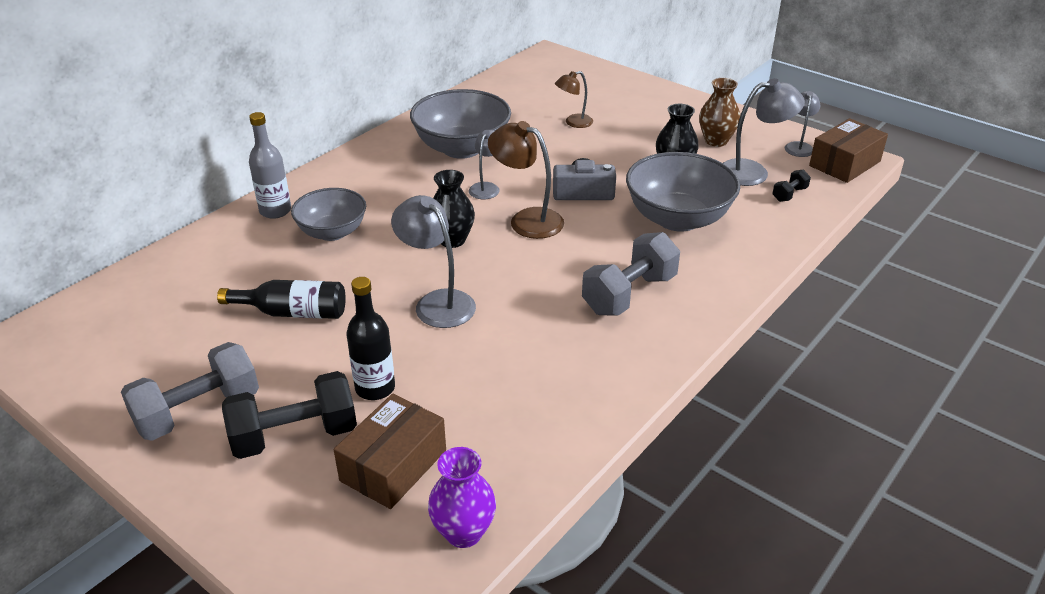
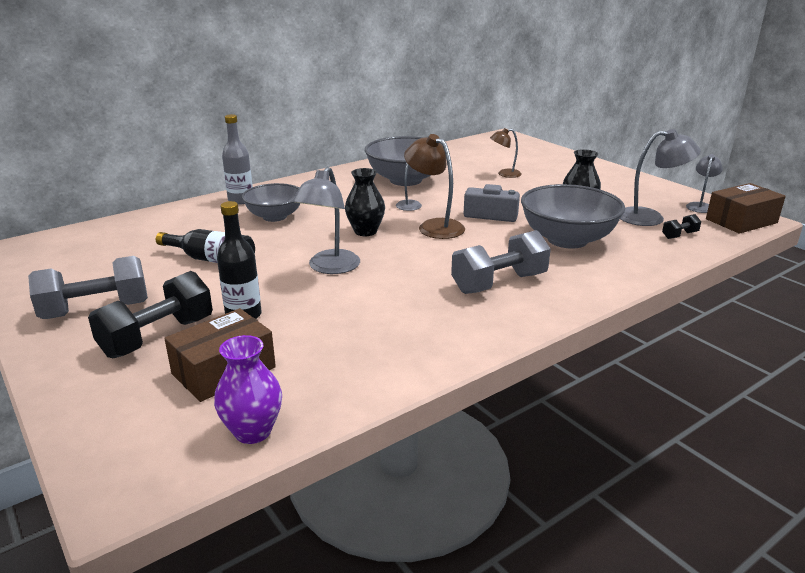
camera: 15 degrees right, 10 degrees down
black dumbbell [222,371,357,459] -> black dumbbell turned 45 degrees counterclockwise [88,271,213,358]
grey lamp [391,195,476,328] -> grey lamp turned 135 degrees counterclockwise [292,167,360,274]
brown vase [699,78,740,147] -> none

